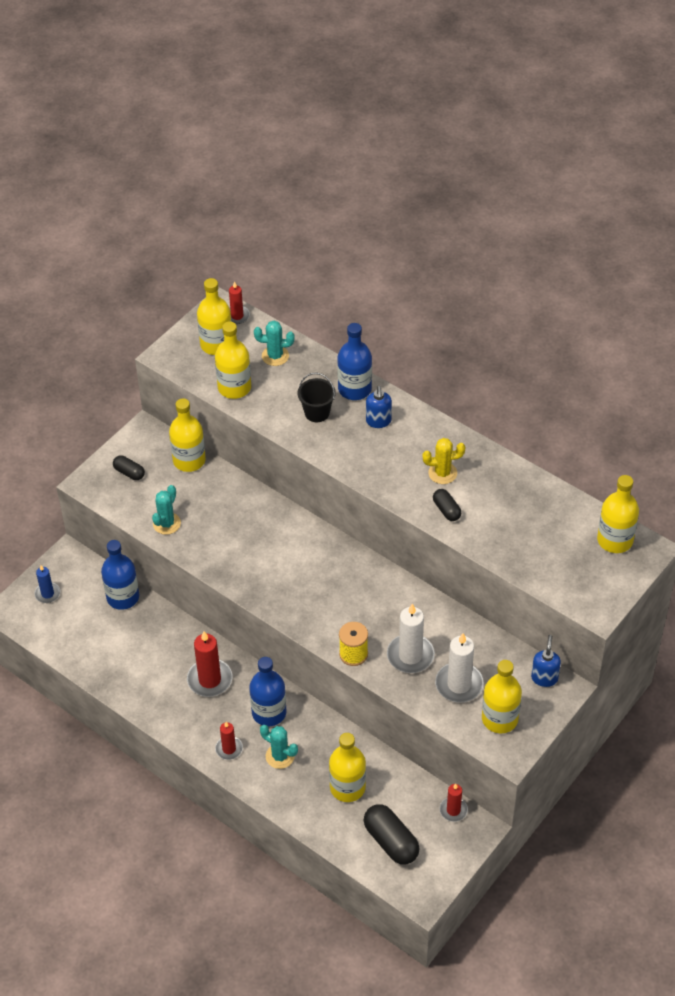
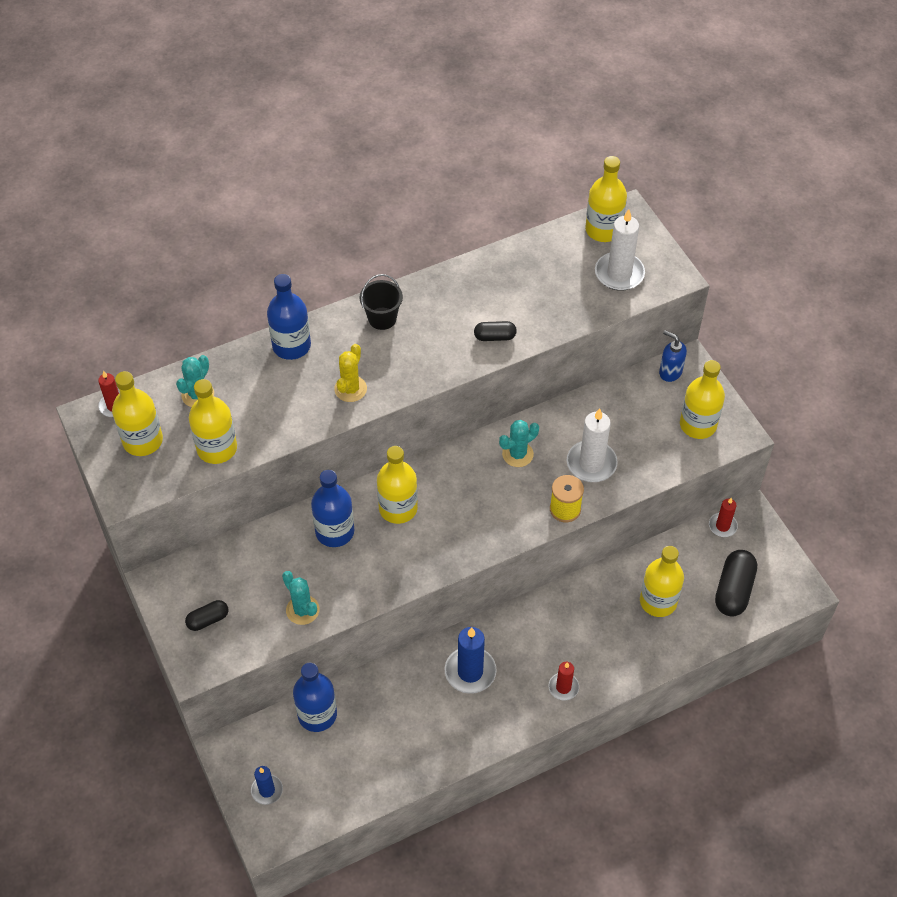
camera: 65 degrees left, 5 degrees up
yellow bottle [169,398,206,472] -> yellow bottle moved to [377,446,418,524]
red candle [187,631,232,697] -> blue candle [445,627,496,694]
blue bottle [249,657,286,726] -> blue bottle moved to [311,470,354,547]
turquoise cactus [260,725,298,769] -> turquoise cactus moved to [499,420,539,467]
black bucket [298,372,336,422] -> black bucket moved to [360,274,403,330]
black capsule [364,804,420,865] -> black capsule turned 60 degrees counterclockwise [715,550,757,616]
blue soap dispenser [366,386,392,428] -> none
yellow cactus [423,438,465,484] -> yellow cactus moved to [334,344,367,402]
white candle [435,633,484,702] -> white candle moved to [595,209,645,291]

